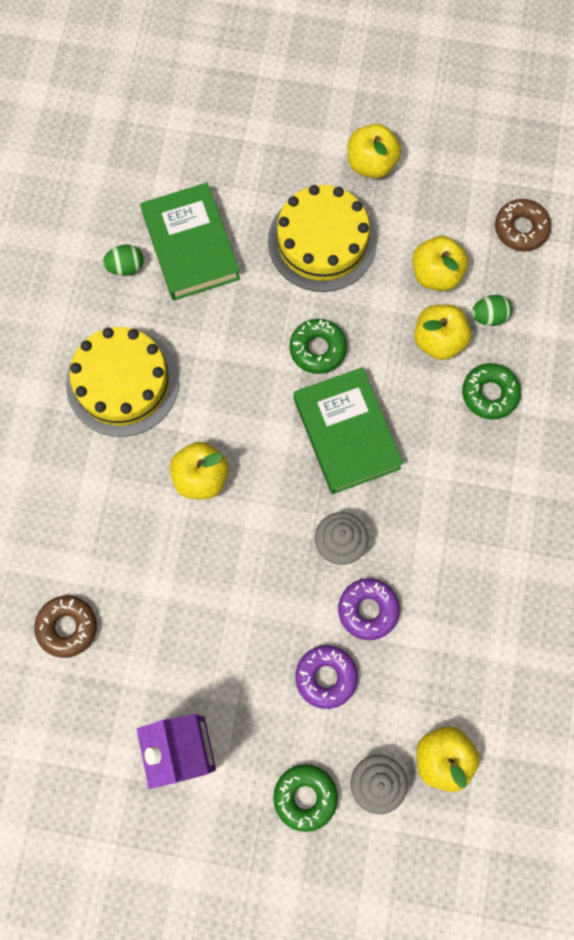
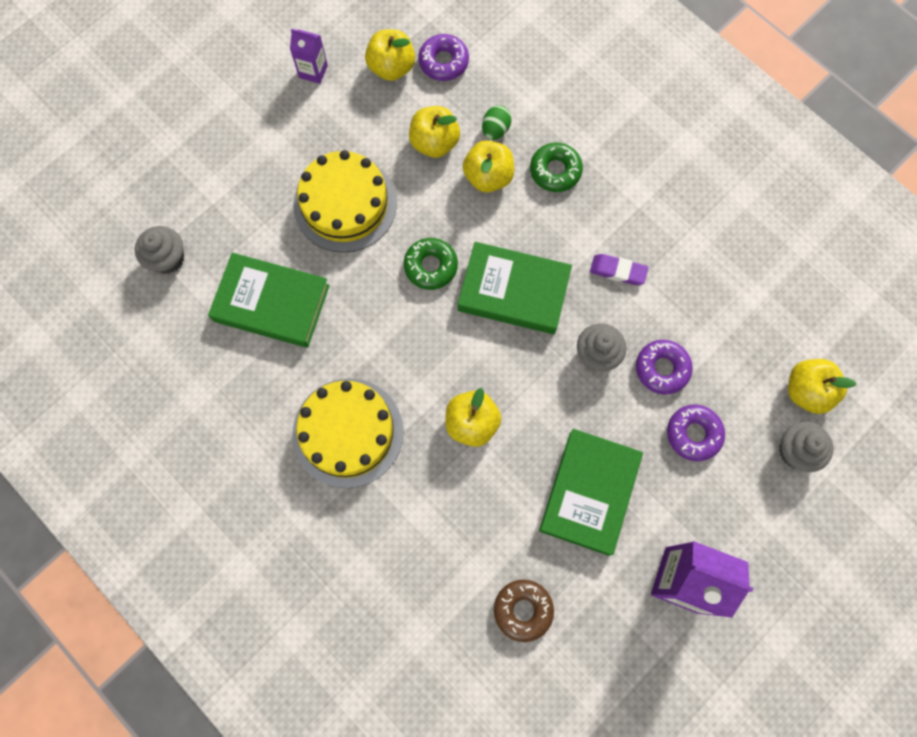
camera: 55 degrees left, 0 degrees up
green egg [103,244,144,276] -> none
green donut [273,764,338,832] -> none
yellow apple [348,124,401,179] -> yellow apple moved to [365,29,415,81]
brown donut [495,199,551,252] -> purple donut [418,34,469,81]
none -> grey cupcake [135,226,184,274]
none -> purple carton [290,29,328,84]
none -> green book [539,429,643,556]
none -> purple eraser [590,254,648,285]

